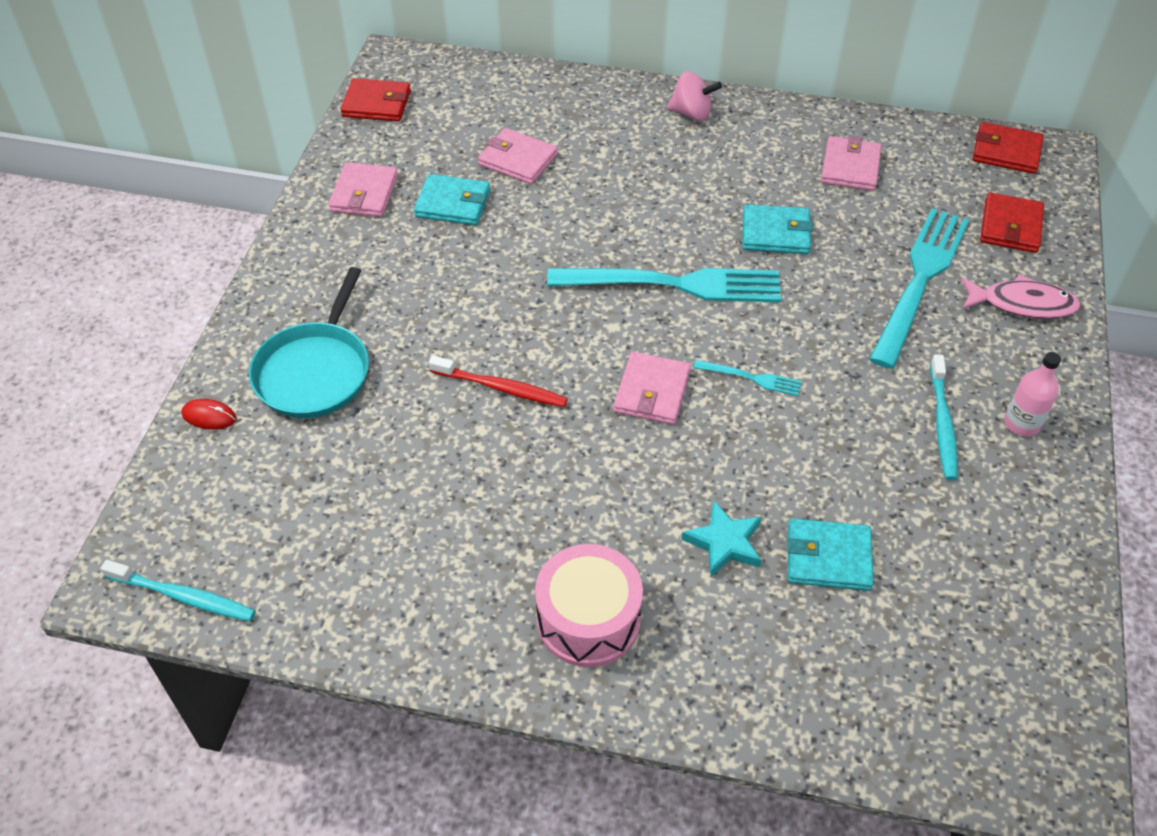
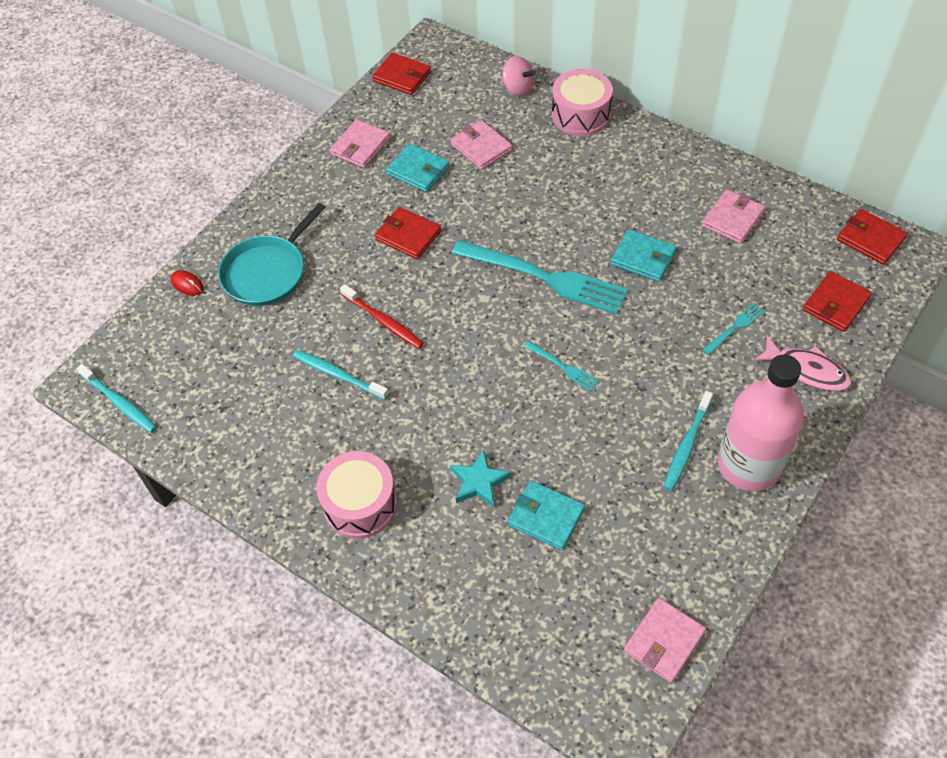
camera: 25 degrees right, 5 degrees up
pink wallet [614,352,691,425] -> pink wallet moved to [624,598,706,683]
pink spinning top [667,71,722,121] -> pink spinning top moved to [501,56,536,97]
turquoise fork [869,208,969,369] -> turquoise fork [702,303,765,355], size x0.43
pink bottle [1004,352,1061,437] -> pink bottle [718,355,804,491], size x2.20
none -> turquoise toothbrush [293,350,389,400]
none -> red wallet [375,207,441,259]
none -> pink drum [552,69,613,136]

